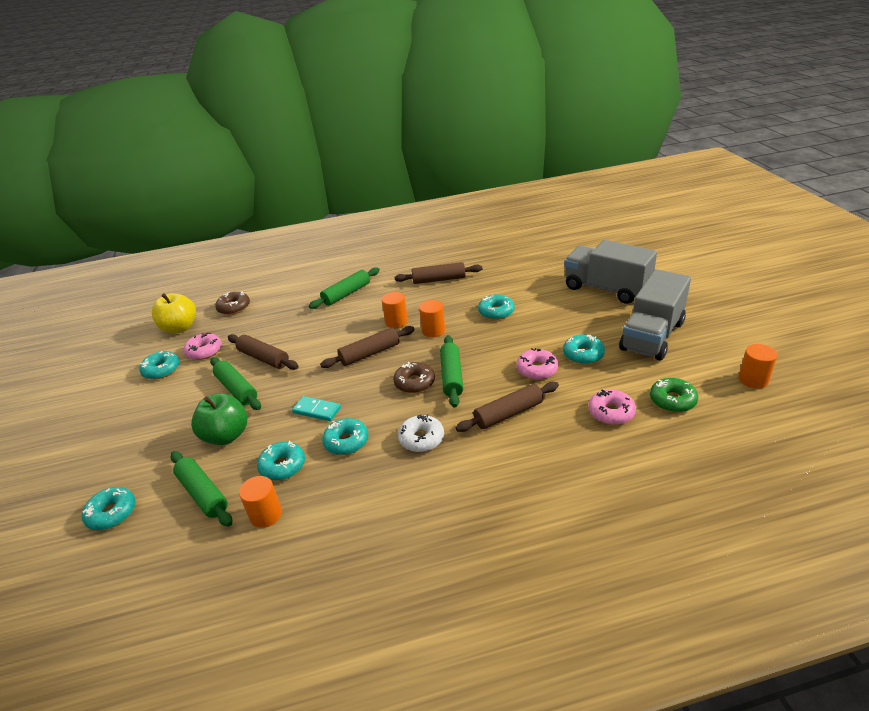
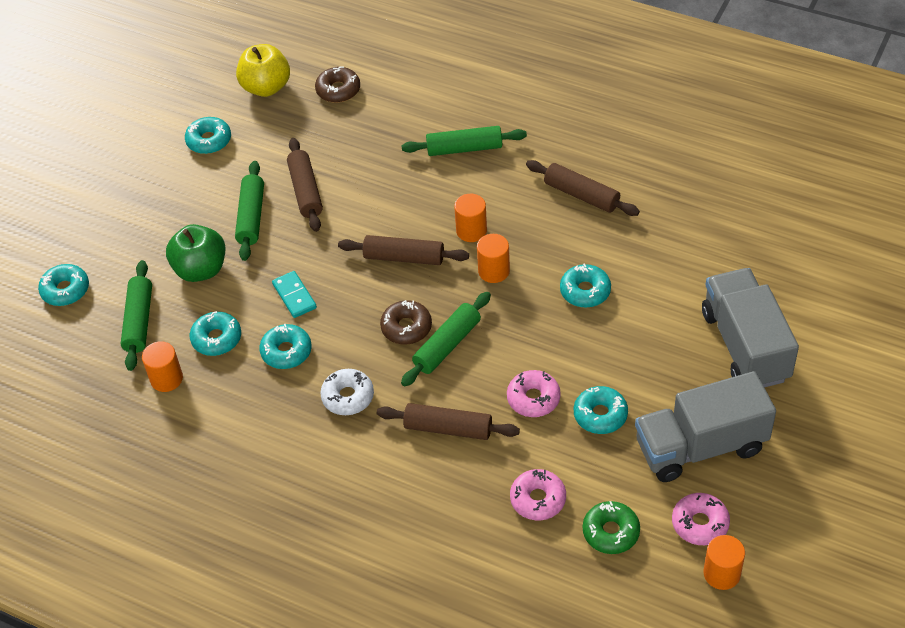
camera: 40 degrees right, 15 degrees up
pink donut [183,333,222,360] -> pink donut moved to [672,493,730,545]

